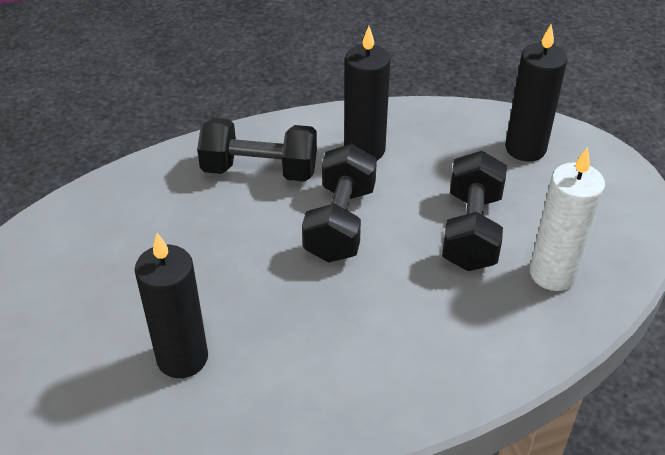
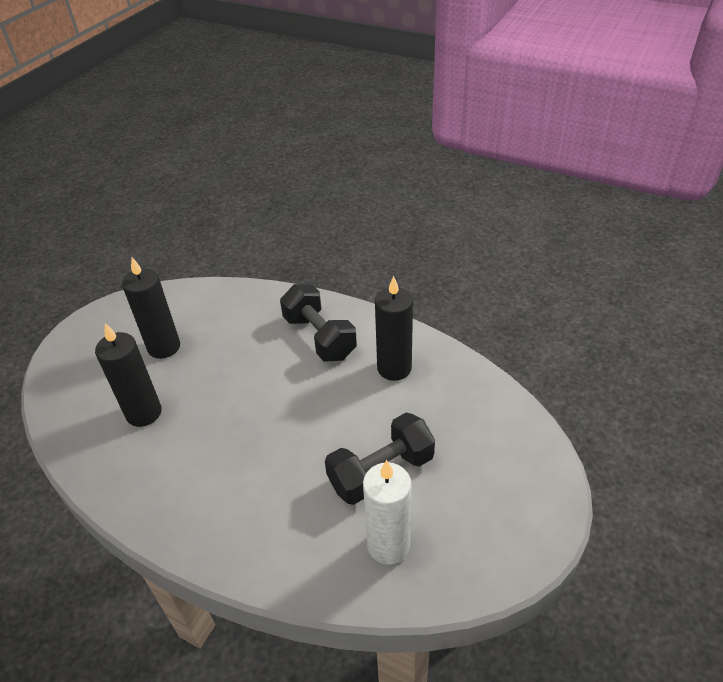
camera: 50 degrees right, 0 degrees up
black dumbbell [302,144,377,263] -> none
black candle [505,25,567,161] -> black candle moved to [122,258,180,359]

